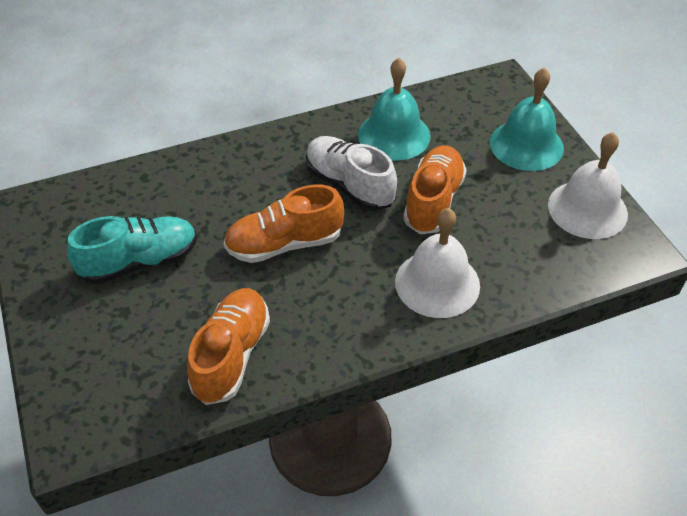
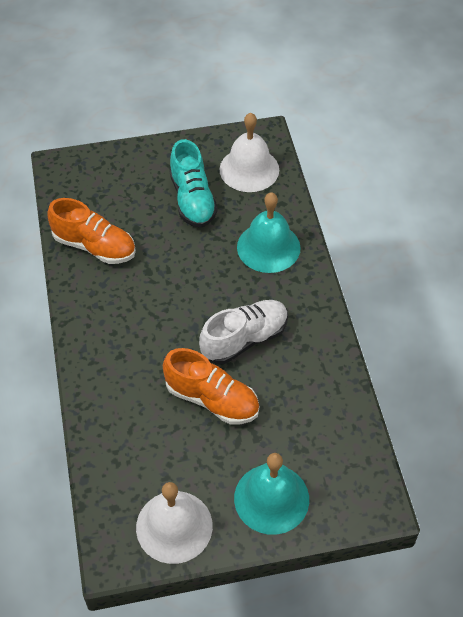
camera: 100 degrees right, 5 degrees up
orange shoe [224,185,344,263] -> none
turquoise bell [358,58,431,161] -> turquoise bell moved to [237,192,300,273]
white bell [395,208,480,318] -> white bell moved to [219,113,279,192]

